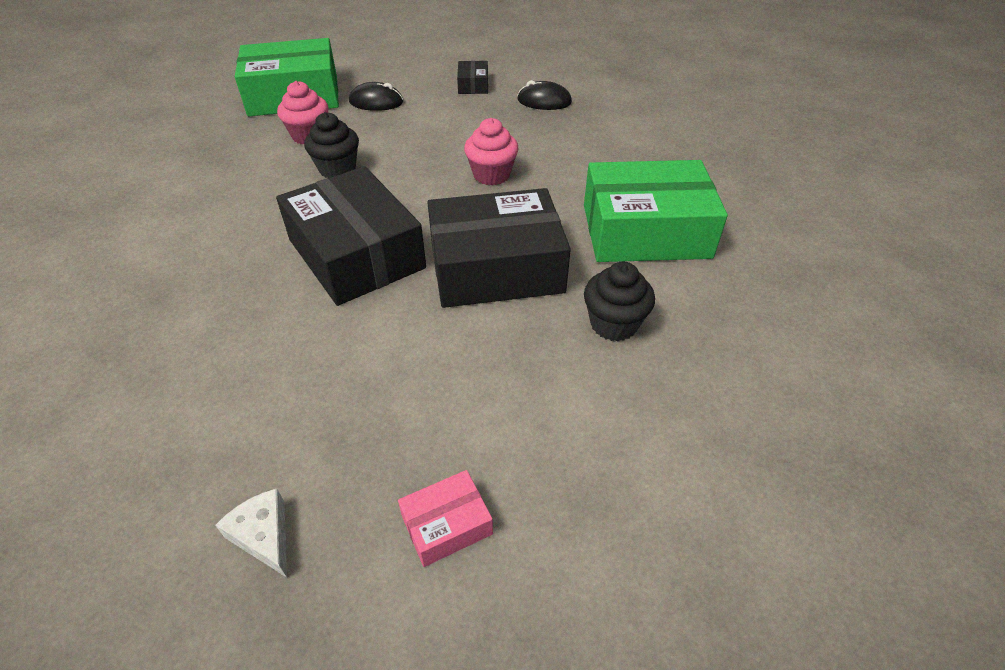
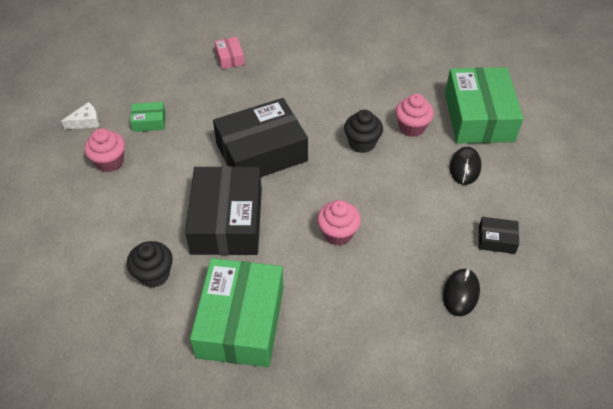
camera: 100 degrees right, 5 degrees up
pink box [398,470,493,567] -> pink box moved to [215,37,245,69]
none -> pink cupcake [84,128,125,172]
none -> green box [130,102,165,132]

